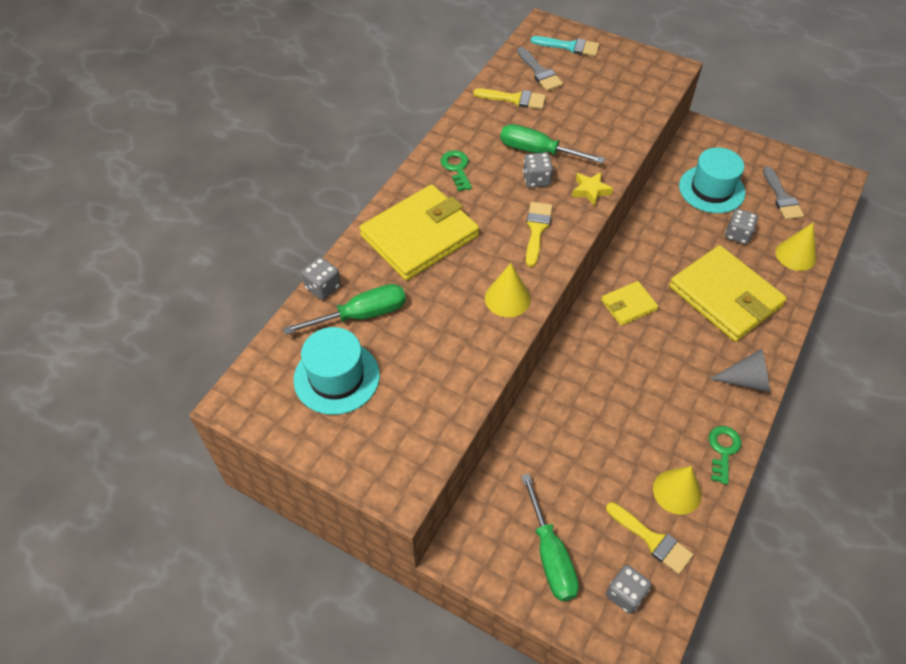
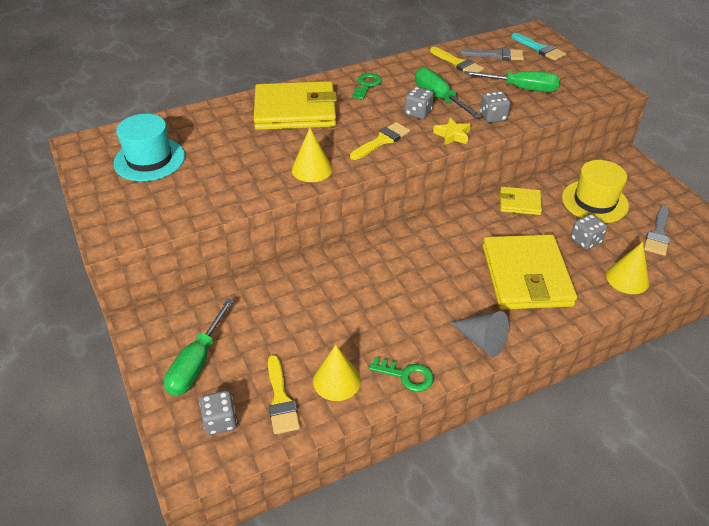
camera: 35 degrees right, 10 degrees down
green screwdriver [283,284,406,335] -> green screwdriver moved to [464,71,560,92]
grey dice [301,257,341,300] -> grey dice moved to [480,91,510,123]
grey brush [517,47,563,91] -> grey brush turned 90 degrees counterclockwise [460,48,524,61]
yellow wallet [601,281,658,326] -> yellow wallet moved to [500,187,542,215]
turquoise hat [679,148,745,213] -> yellow hat [562,160,629,223]
green key [709,426,741,484] -> green key turned 60 degrees clockwise [369,357,434,392]

